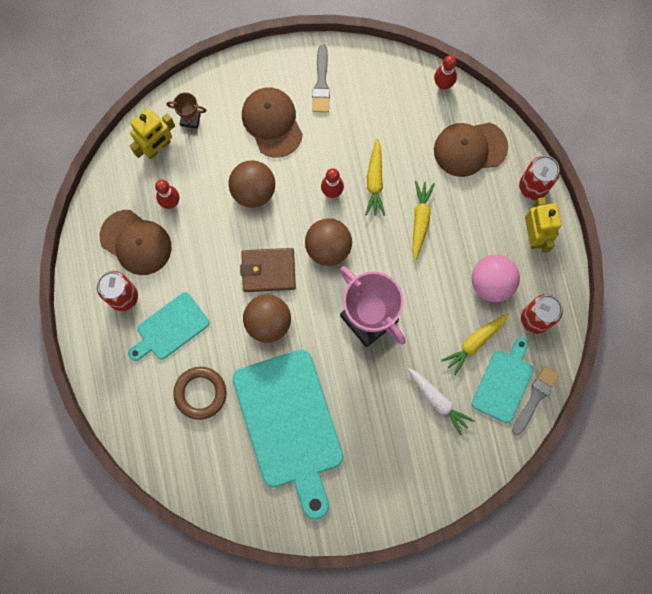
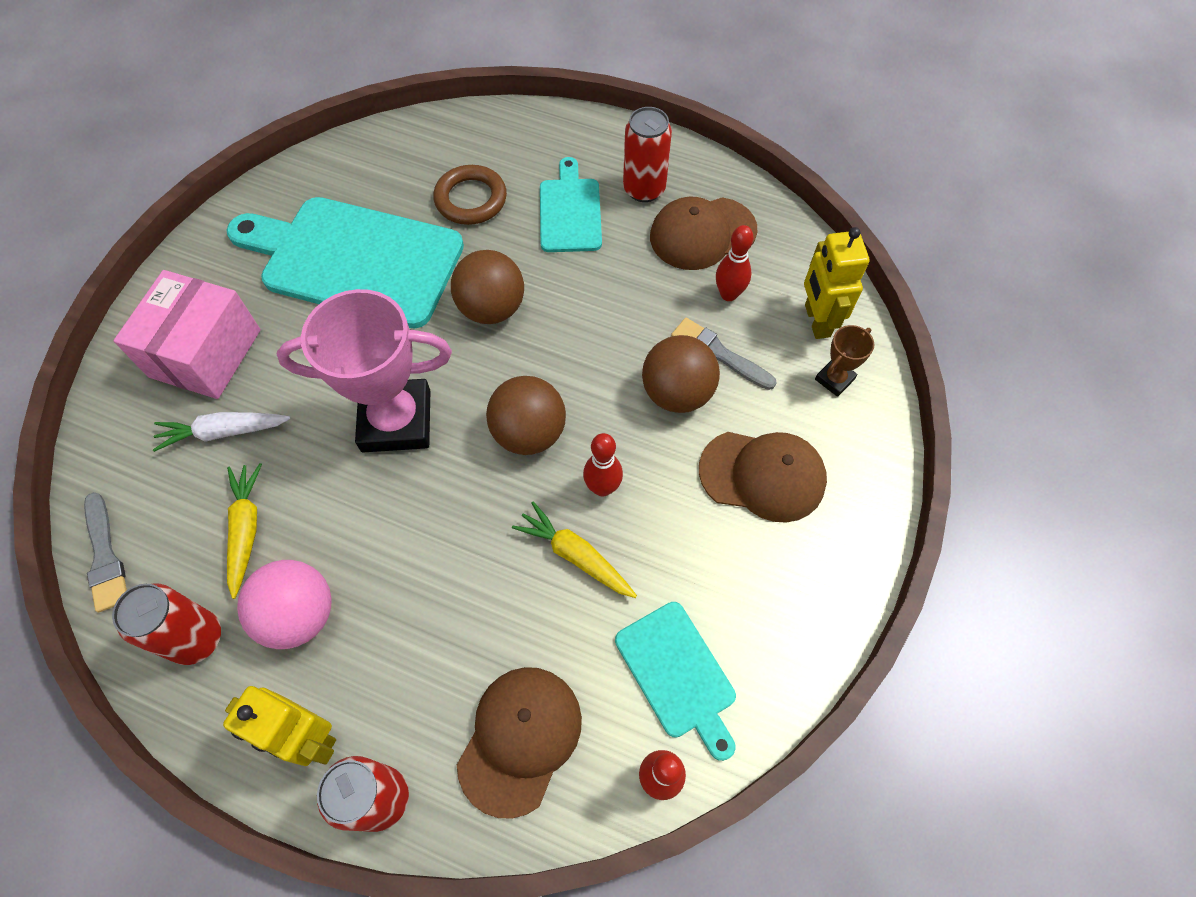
camera: 125 degrees right, 15 degrees down
brown wallet [240,248,296,292] -> none
grey brush [312,44,330,113] -> grey brush moved to [671,318,776,390]
yellow carrot [412,181,435,260] -> none
turquoise cutting board [472,337,534,423] -> turquoise cutting board moved to [615,602,736,761]
none -> pink box [114,270,261,399]

